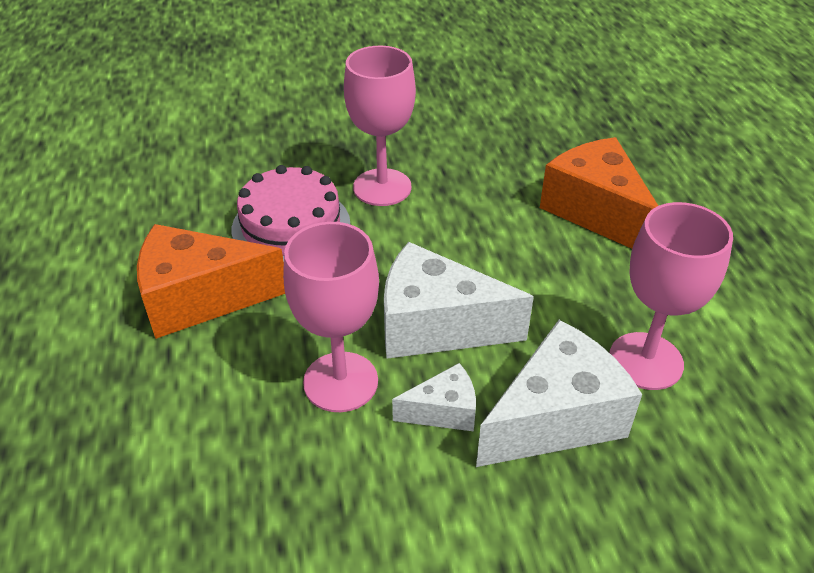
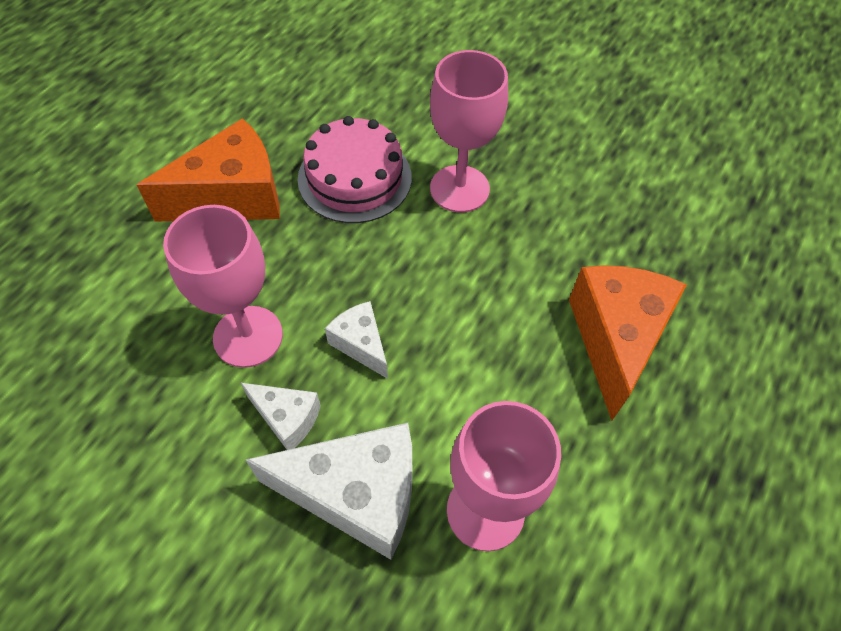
camera: 40 degrees right, 15 degrees up
orange cheese [137,224,285,339] -> orange cheese turned 120 degrees clockwise [137,118,280,222]
white cheese [384,242,534,359] -> white cheese [325,301,388,379], size x0.52

